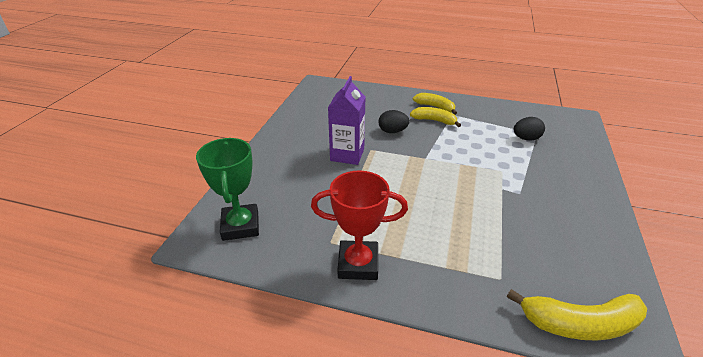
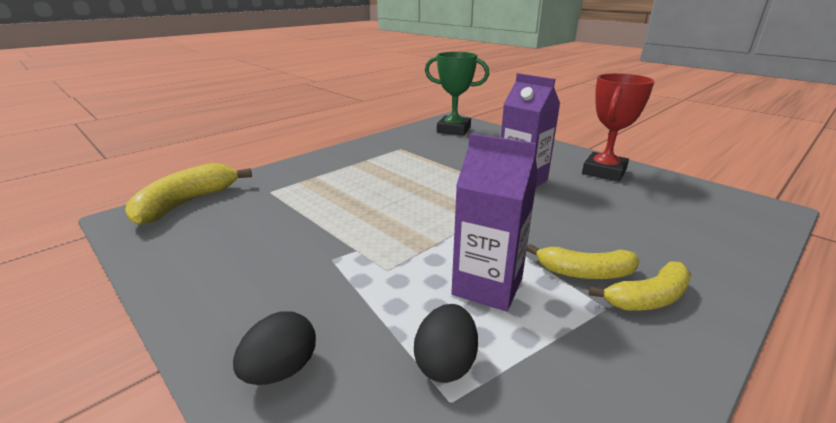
camera: 120 degrees right, 10 degrees down
red trophy [311,170,408,280] -> red trophy moved to [582,73,655,182]
black egg [378,110,410,133] -> black egg moved to [233,311,316,385]
yellow banana [410,107,461,127] -> yellow banana turned 45 degrees clockwise [527,244,640,279]
none -> purple carton [451,133,538,311]

